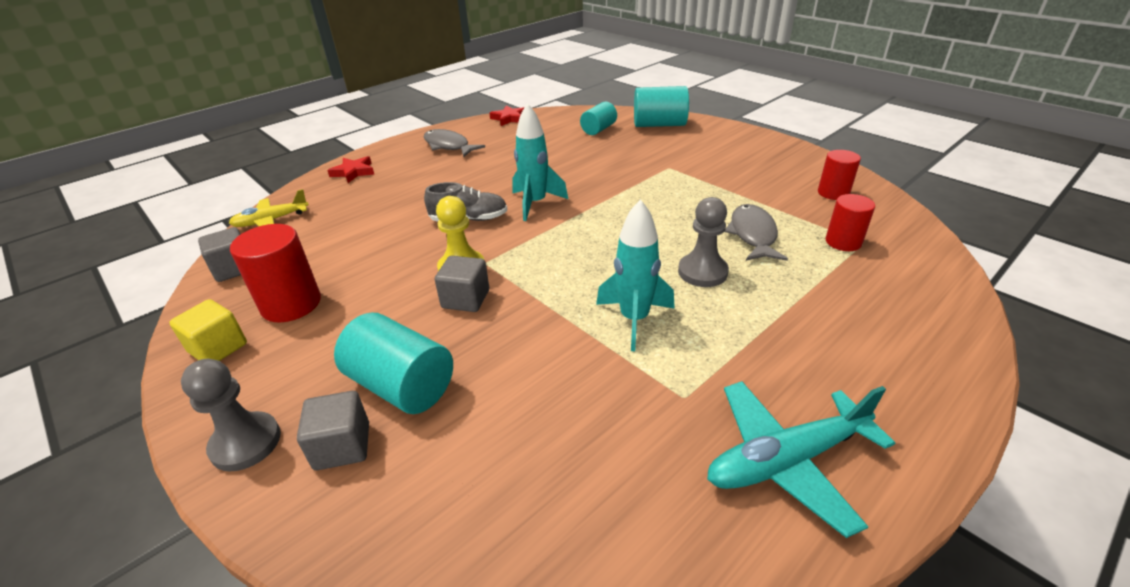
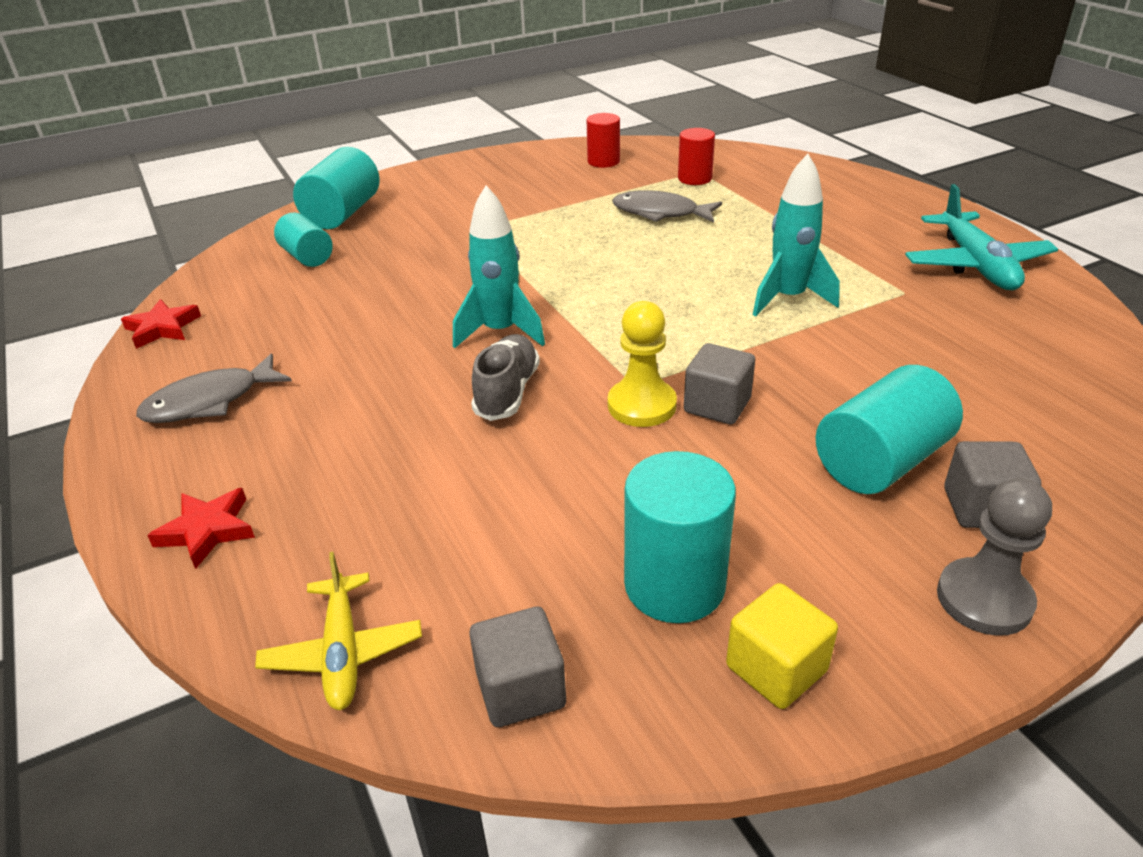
camera: 75 degrees left, 0 degrees up
red cylinder [230,224,321,323] -> turquoise cylinder [624,451,736,623]
grey pawn [678,197,729,287] -> none

